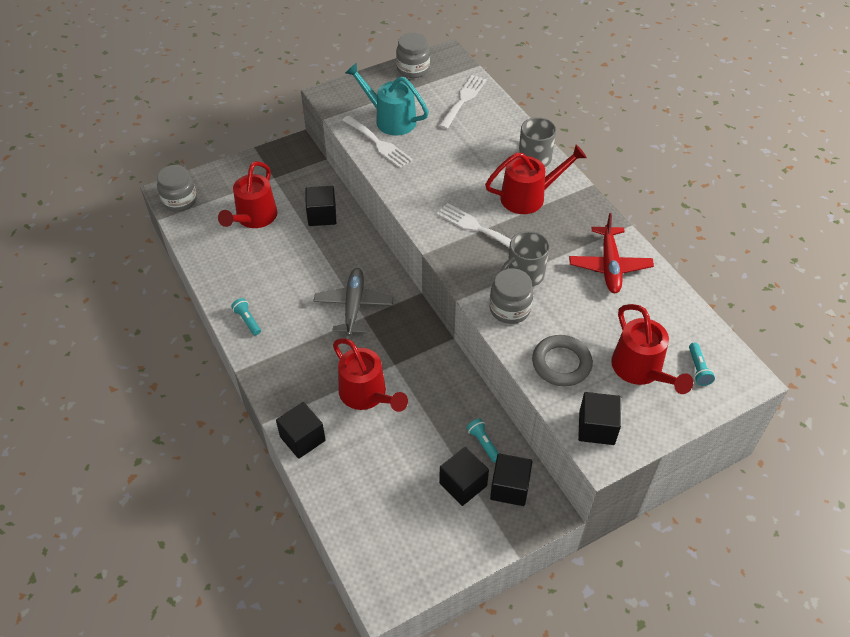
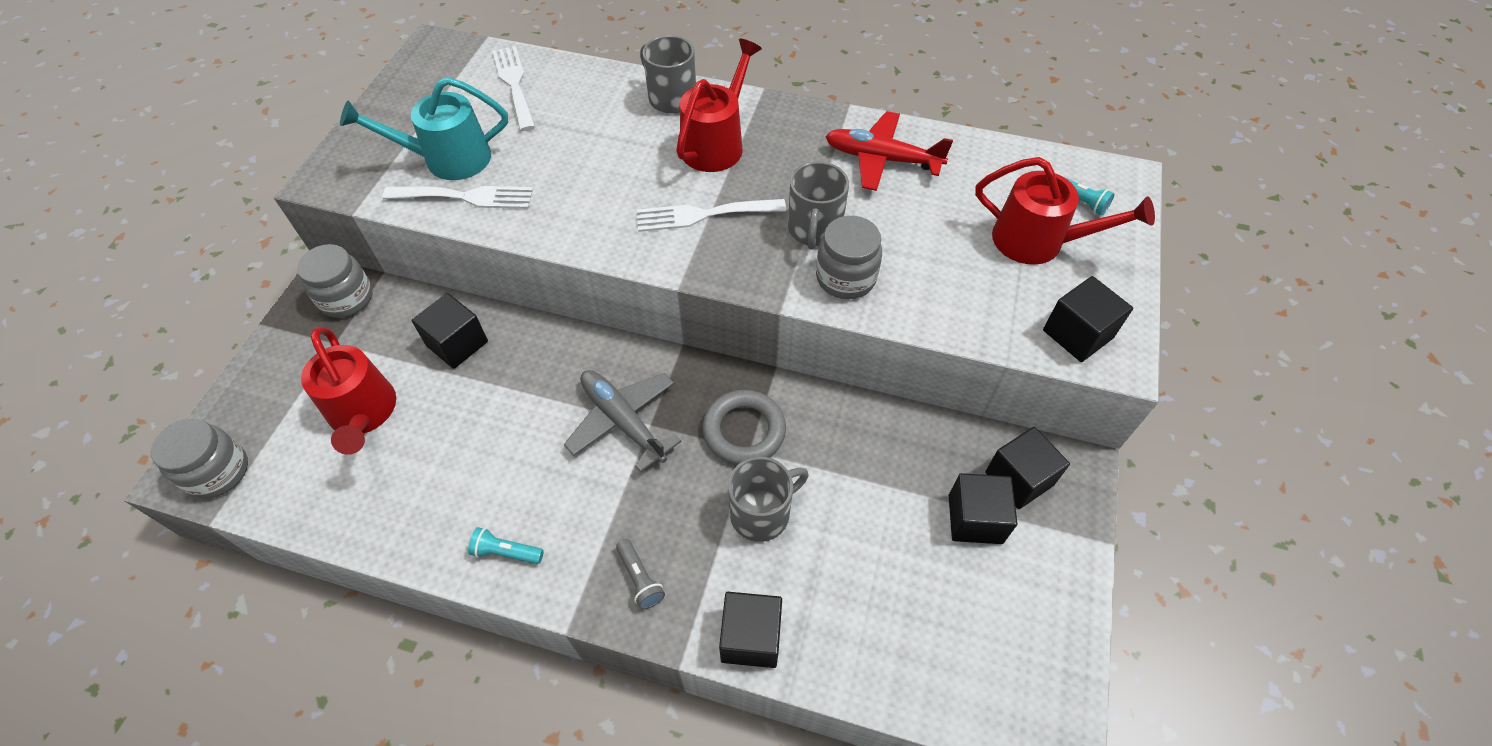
camera: 45 degrees left, 5 degrees up
red watering can [333,338,408,412] -> grey mug [728,457,809,542]
grey jar [396,33,430,78] -> grey jar moved to [297,244,373,318]
turquoise flashlight [466,418,499,463] -> none
grey ring [532,335,593,386] -> grey ring moved to [702,390,786,465]
red plane [569,213,654,293] -> red plane turned 150 degrees clockwise [825,111,953,191]
none -> grey flashlight [616,539,665,609]

